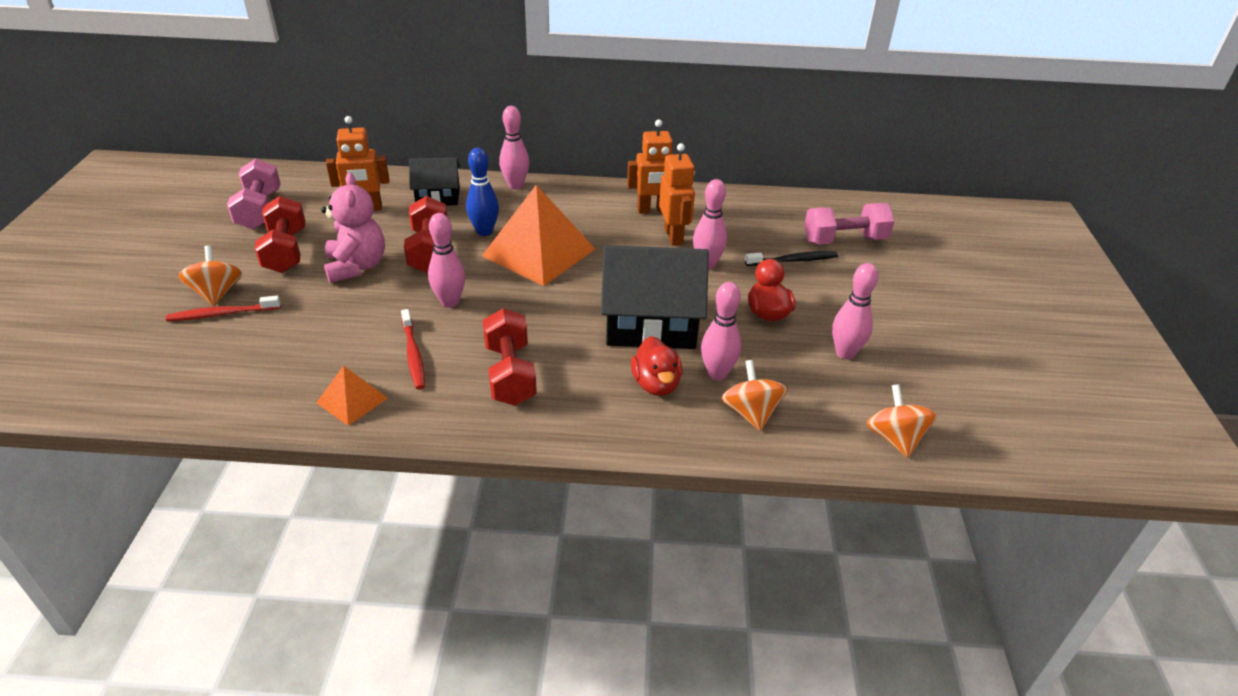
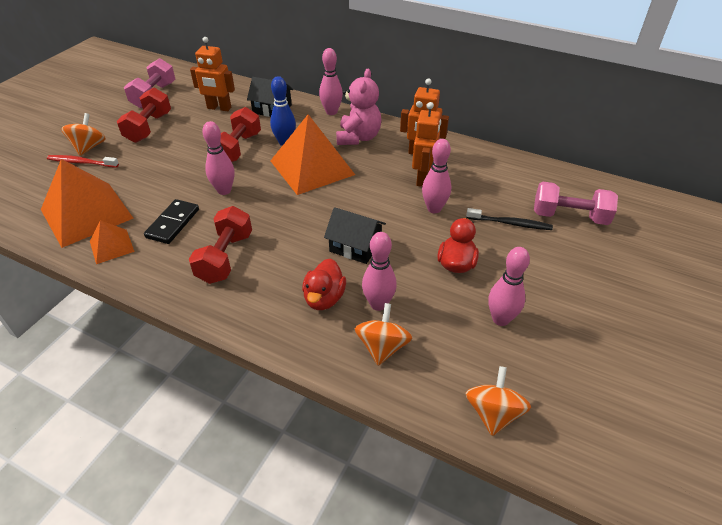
camera: 25 degrees right, 5 degrees up
pink teddy bear [321,173,385,283] -> pink teddy bear moved to [336,69,381,145]
red toothbrush [401,309,425,389] -> black domino [144,199,199,244]
black house [601,245,709,349] -> black house [324,207,386,264], size x0.57
none -> orange pyramid [41,159,134,248]

